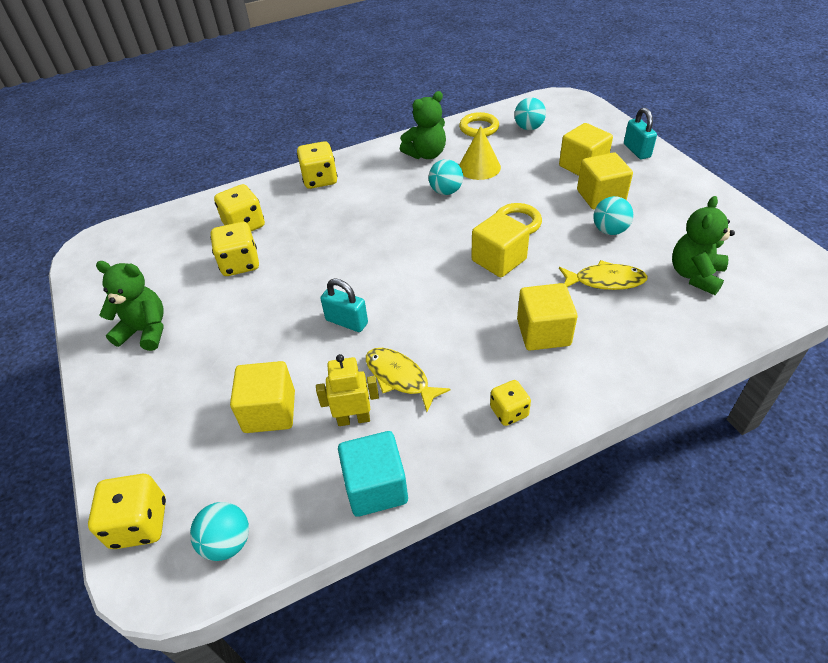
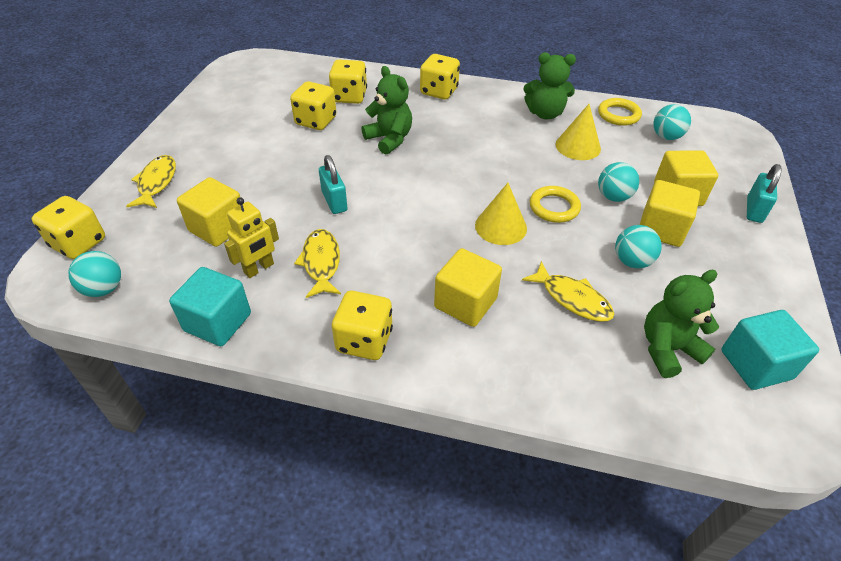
camera: 35 degrees right, 0 degrees up
green teddy bear [96,261,164,351] -> green teddy bear moved to [362,66,412,155]
yellow robot [316,354,379,426] -> yellow robot turned 105 degrees clockwise [224,197,279,278]
turquoise ball [429,159,463,195] -> turquoise ball moved to [598,162,639,202]
yellow cube [471,212,530,277] -> yellow cone [475,183,527,245]
yellow dice [490,380,531,426] -> yellow dice [332,291,393,360], size x1.57
none -> yellow fish [126,155,176,208]
none -> turquoise cube [721,310,819,390]

